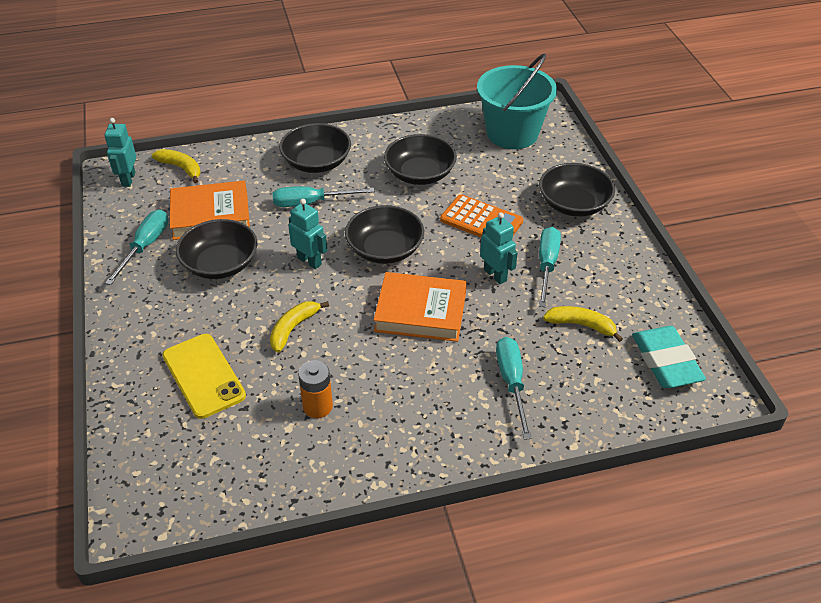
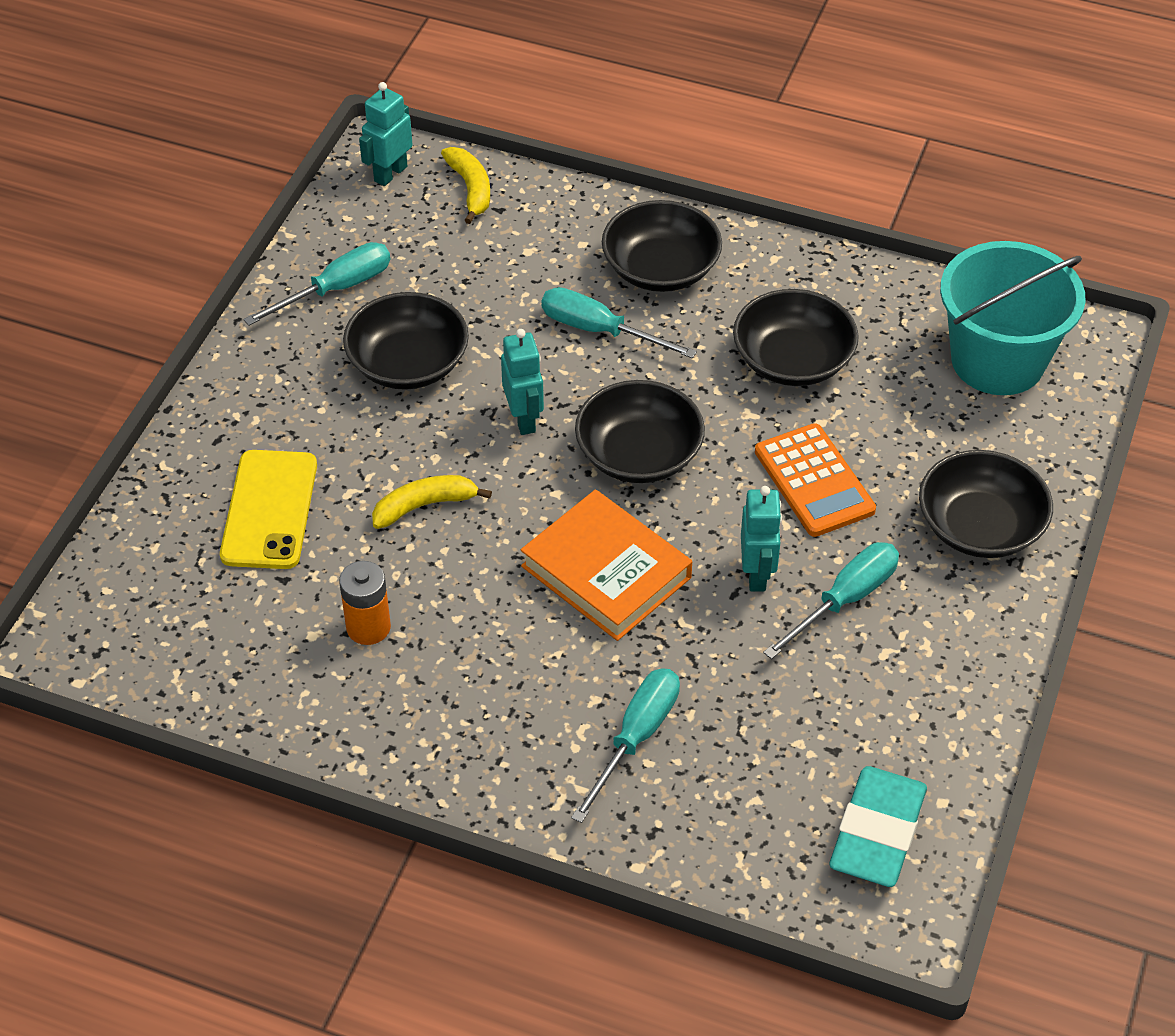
camera: 35 degrees right, 5 degrees up
orange book [170,181,250,240] -> none
yellow banana [543,306,623,342] -> none

